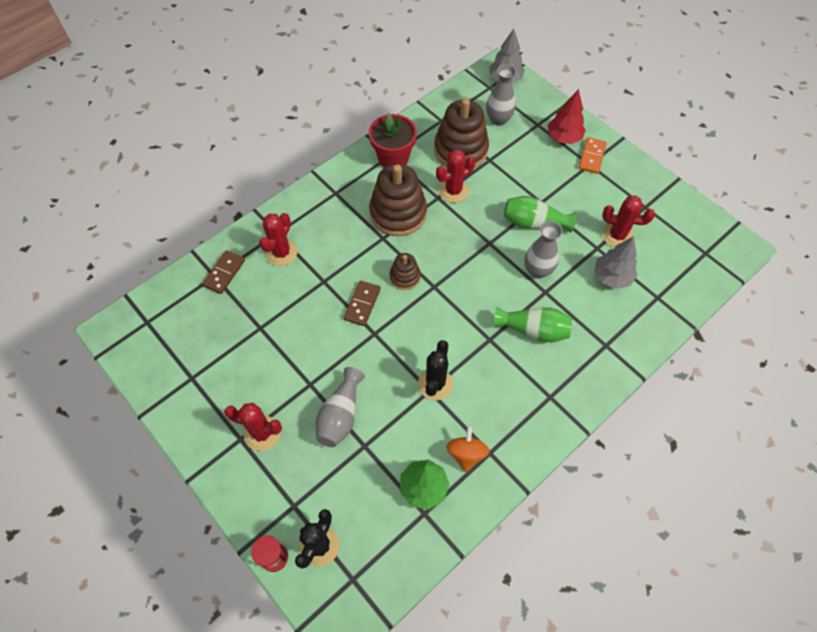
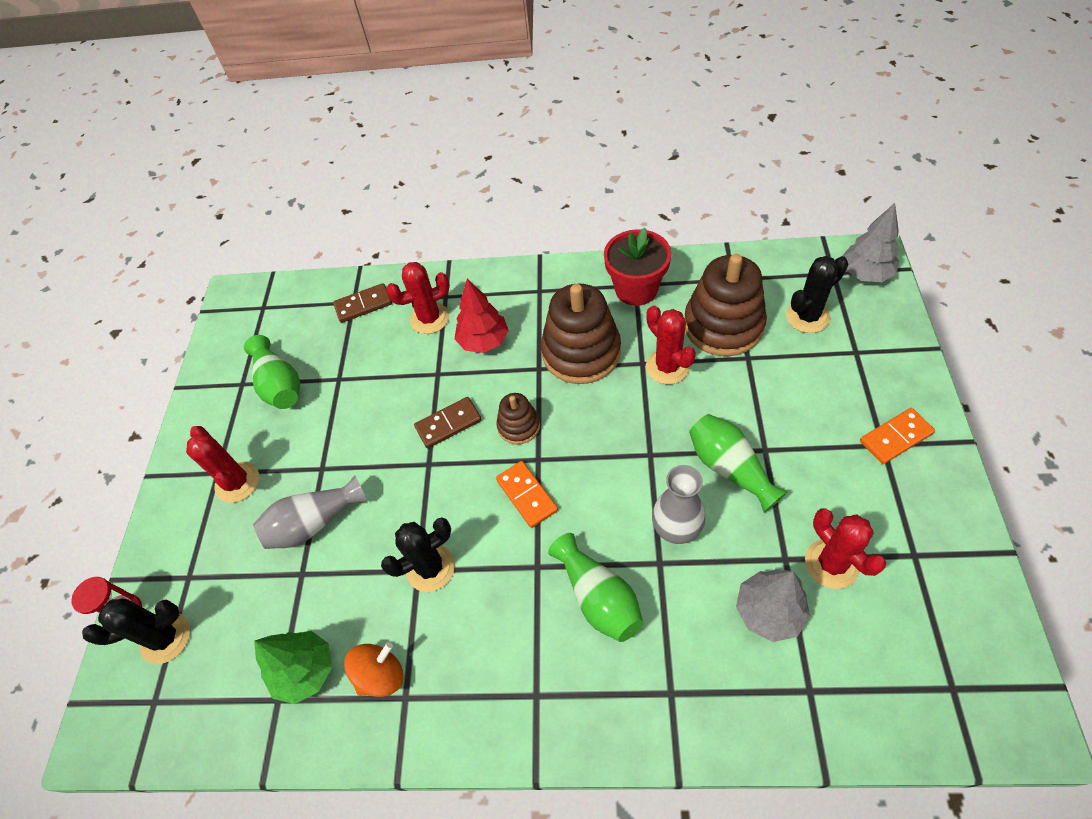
camera: 50 degrees right, 5 degrees down
red cactus [436,149,476,203] -> red cactus turned 45 degrees clockwise [646,305,696,384]
grey vase [486,64,516,126] -> black cactus [786,256,848,333]
red tree [548,89,586,144] -> red tree moved to [455,279,509,353]
none -> green vase [244,335,300,409]
none -> orange domino [496,461,558,528]

